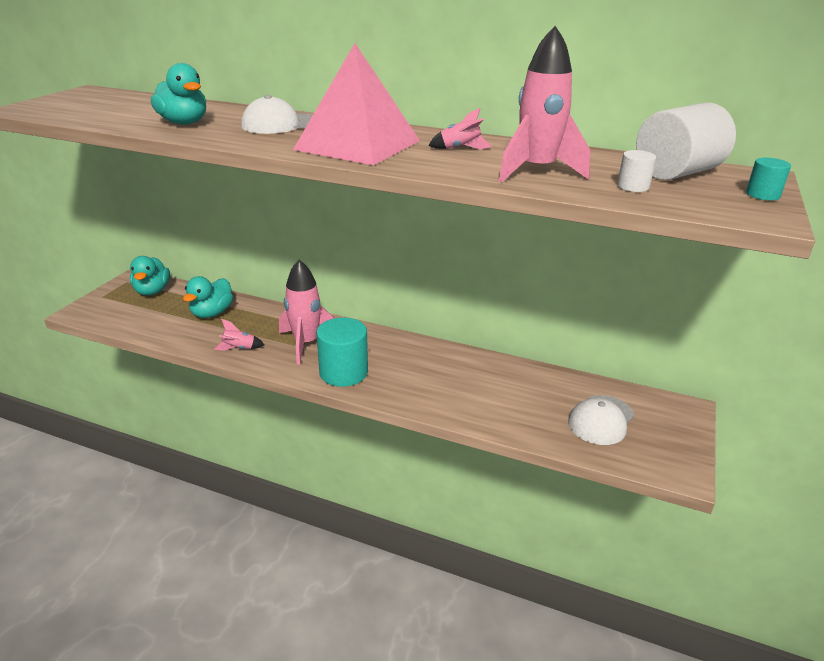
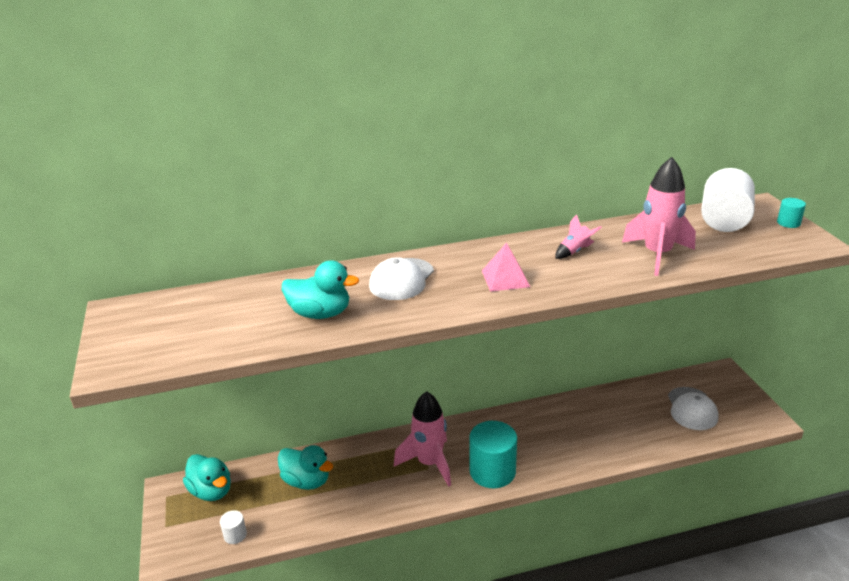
camera: 35 degrees left, 0 degrees up
turquoise duck [183,276,233,318] -> turquoise duck turned 45 degrees counterclockwise [278,445,333,490]
pink rocket [214,319,264,351] -> none
pink pyramid [293,43,420,165] -> pink pyramid [482,242,530,292], size x0.49
white cylinder [617,150,656,192] -> white cylinder moved to [220,510,247,544]

